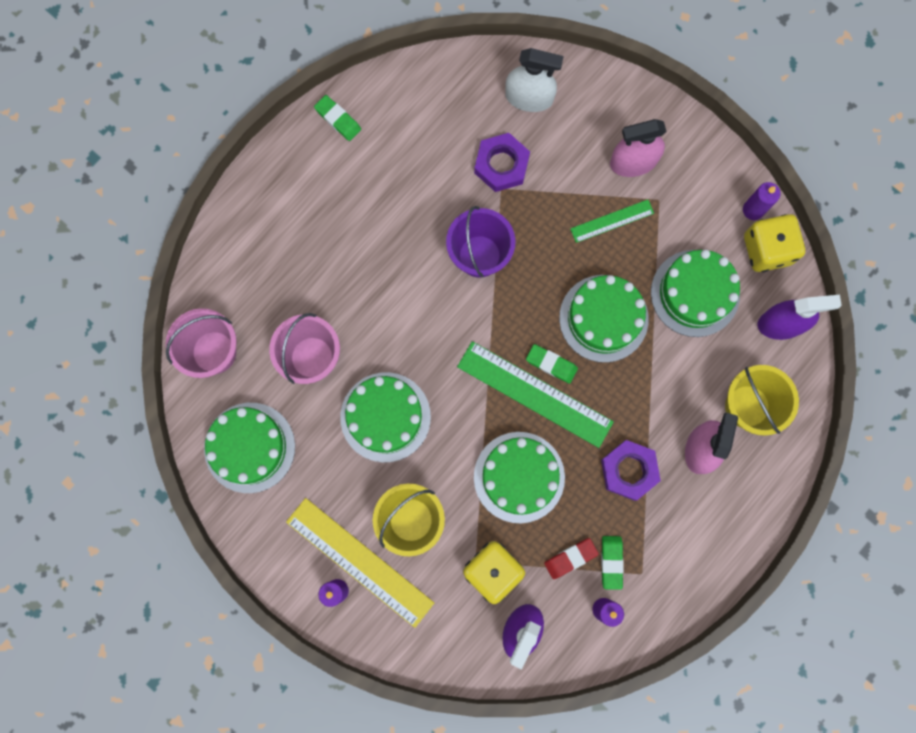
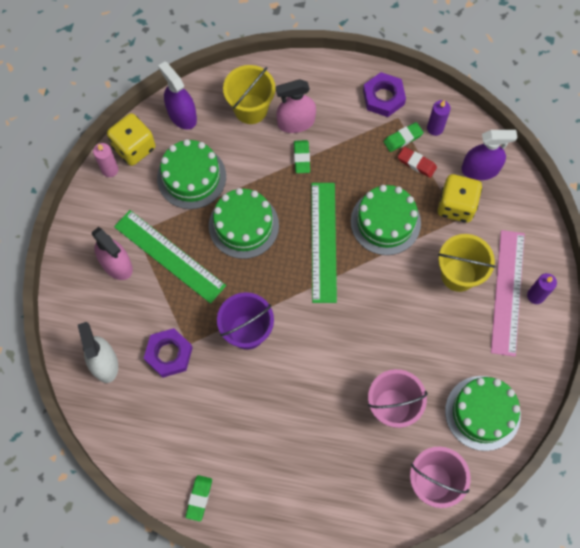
camera: 120 degrees left, 10 degrees down
yellow ruler [286,498,434,628] -> pink ruler [491,230,525,357]
green cake [340,372,431,463] -> none
green eraser [526,344,578,384] -> green eraser moved to [294,140,310,173]
green ruler [570,200,654,243] -> green ruler [114,210,226,304], size x1.88
purple nut [601,440,661,501] -> purple nut moved to [363,72,406,117]
purple candle [743,182,780,220] -> pink candle [93,143,119,177]

